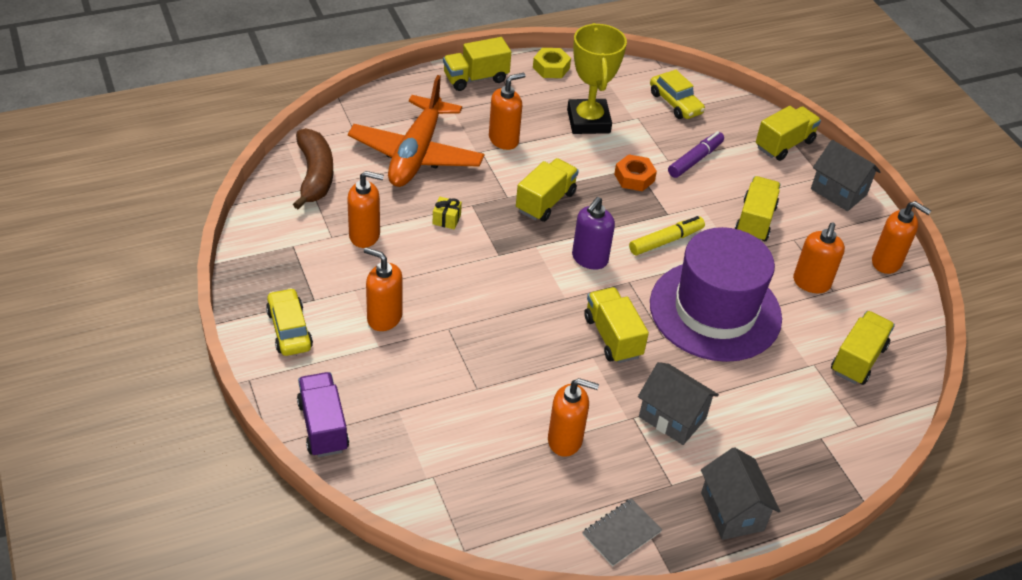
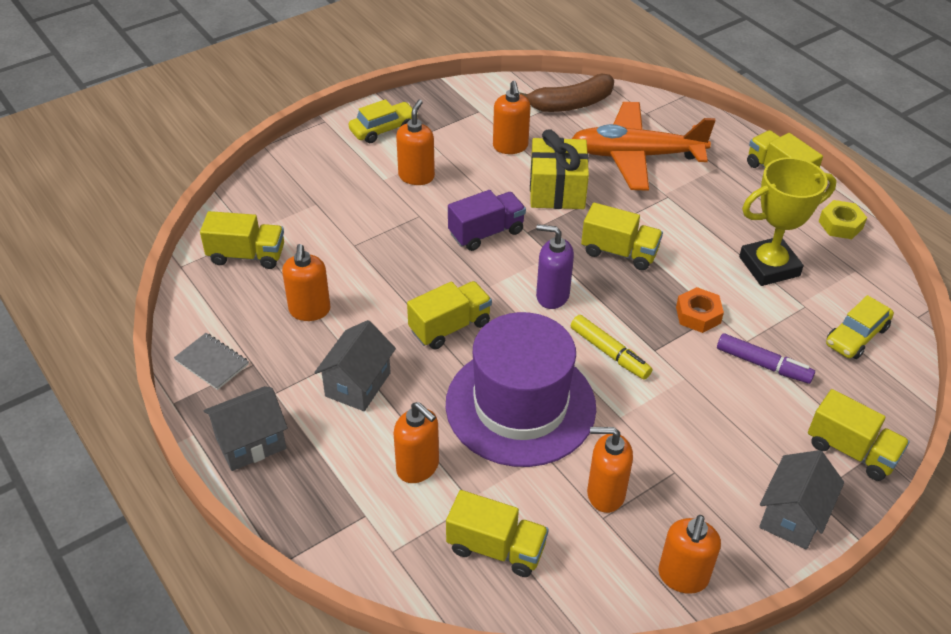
camera: 80 degrees right, 0 degrees up
purple truck [297,372,349,457] -> purple truck moved to [448,190,526,251]
yellow gift [433,197,462,229] -> yellow gift [530,129,589,209], size x2.41
orange soap dispenser [489,72,525,150] -> orange soap dispenser moved to [394,402,439,483]
yellow truck [735,176,781,241] -> yellow truck moved to [200,211,284,269]

